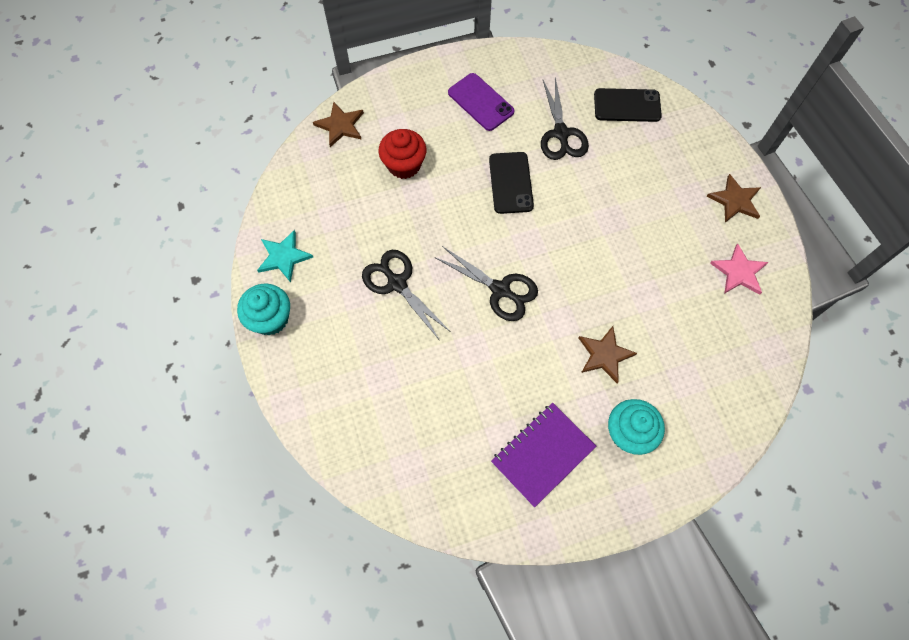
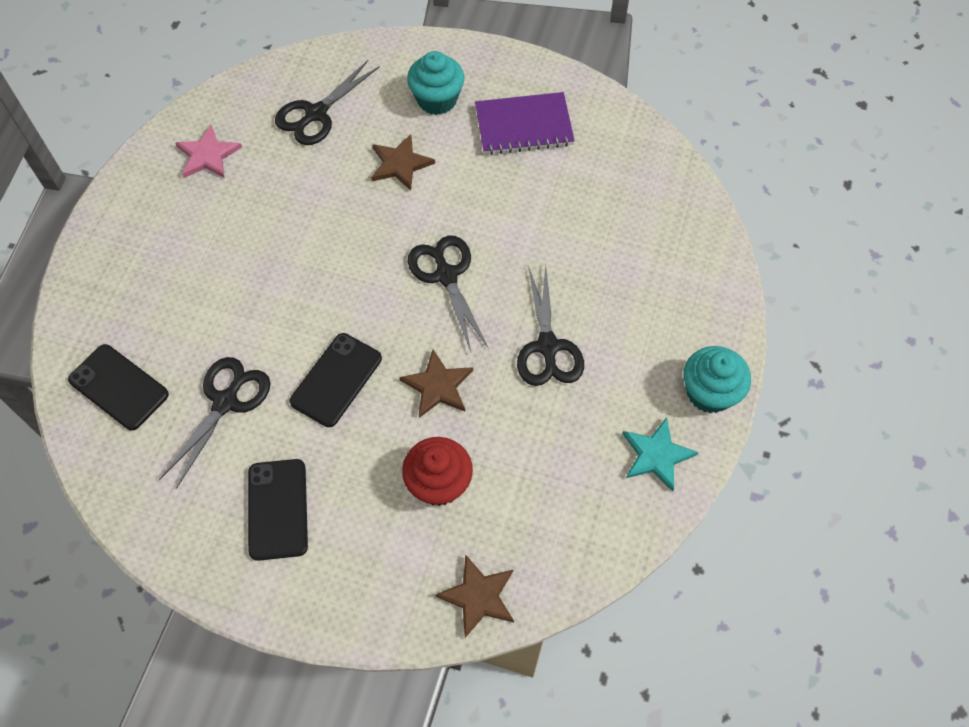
camera: 145 degrees left, 5 degrees down
purple phone [448,73,515,131] -> black phone [248,459,308,561]
brown star [707,174,761,223] -> brown star moved to [399,349,473,418]
none -> black scissors [275,60,380,145]

